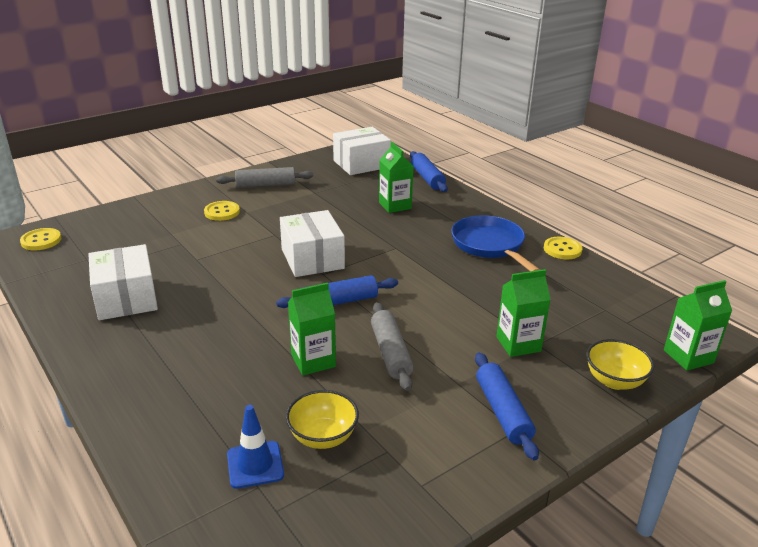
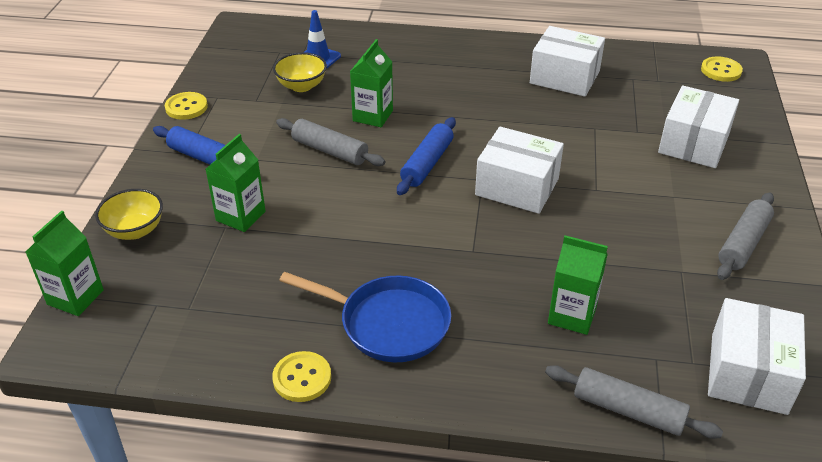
camera: 135 degrees right, 10 degrees up
yellow button [204,201,240,221] -> yellow button moved to [165,92,208,120]
blue rolling pin [410,151,448,192] -> grey rolling pin [545,365,723,439]
none -> white box [658,86,739,168]

